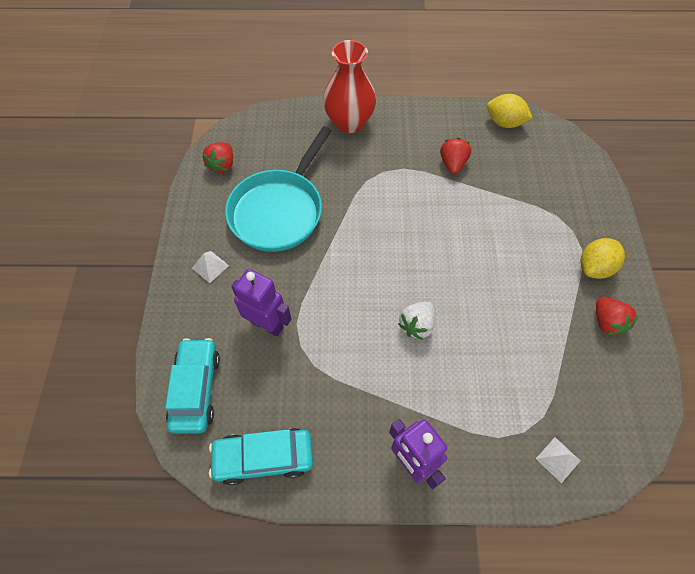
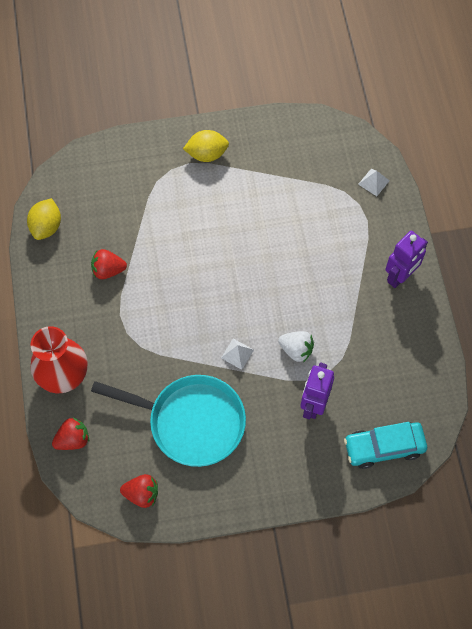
camera: 100 degrees left, 5 degrees up
white pyramid [192,251,229,283] -> white pyramid moved to [221,339,254,370]
turquoise car [209,428,313,485] -> none
white strawberry [398,302,435,340] -> white strawberry moved to [278,331,314,362]
yellow lemon [580,238,625,279] -> yellow lemon turned 45 degrees counterclockwise [183,130,229,162]
red strawberry [596,297,638,336] -> red strawberry moved to [52,418,89,450]

